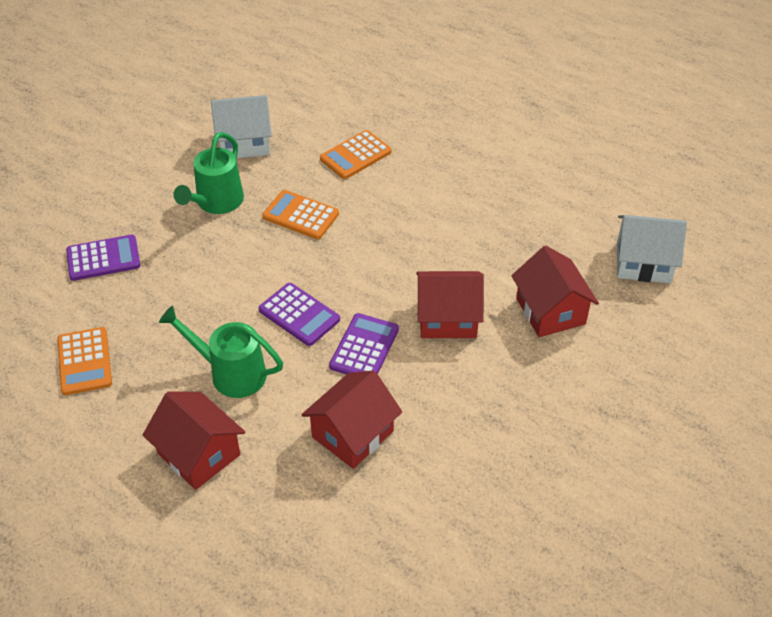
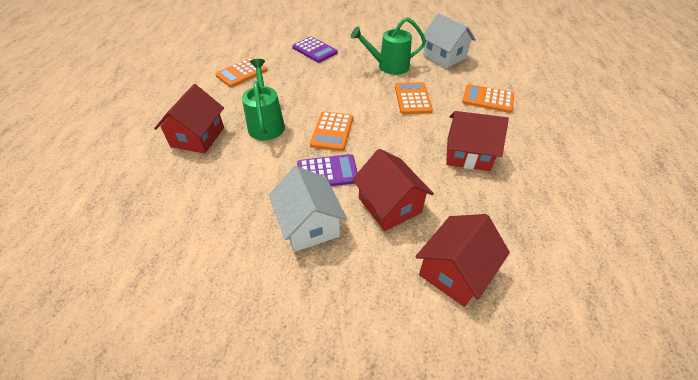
camera: 60 degrees right, 0 degrees up
purple calculator [259,283,340,346] -> orange calculator [310,111,353,151]
red house [301,370,402,469] -> red house moved to [446,111,509,171]
white house [617,215,687,283] -> white house moved to [269,166,347,252]

